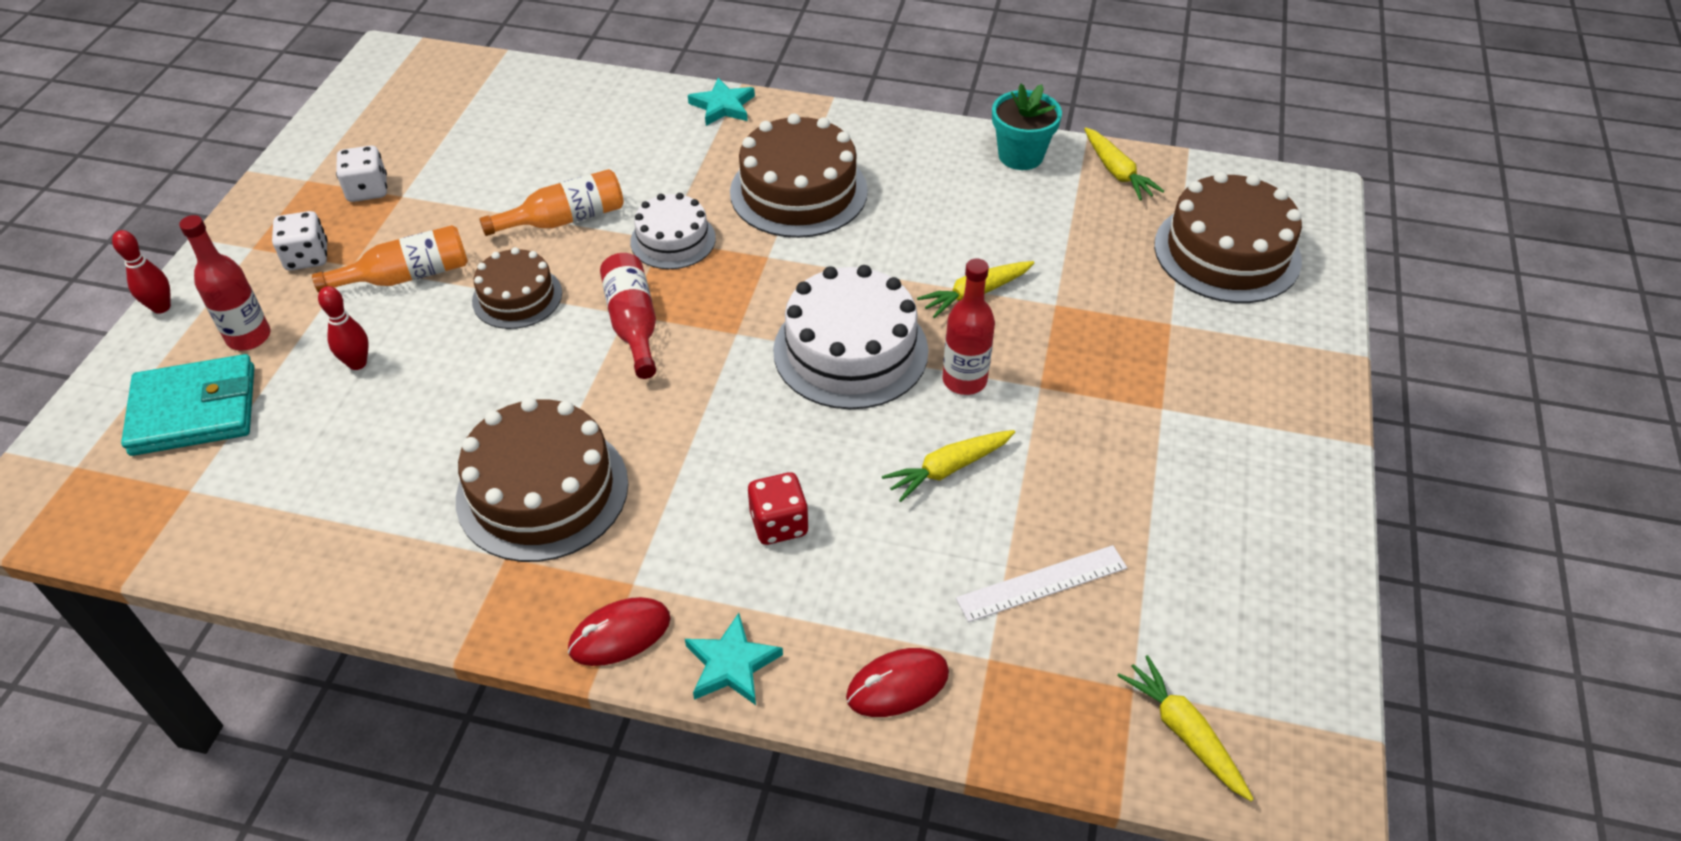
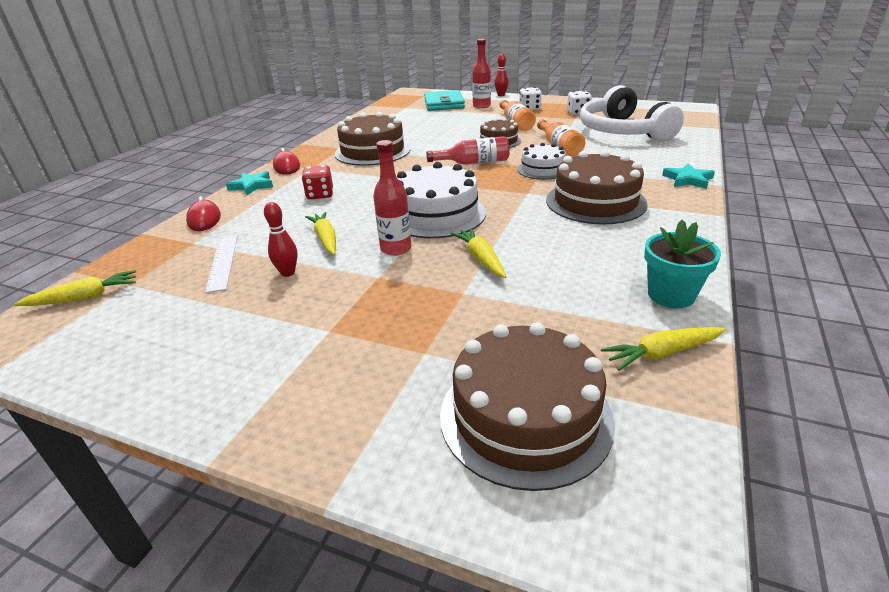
camera: 100 degrees right, 15 degrees down
red bowling pin [318,286,369,370] -> red bowling pin moved to [264,202,298,277]
none -> white headphones [580,85,684,142]

